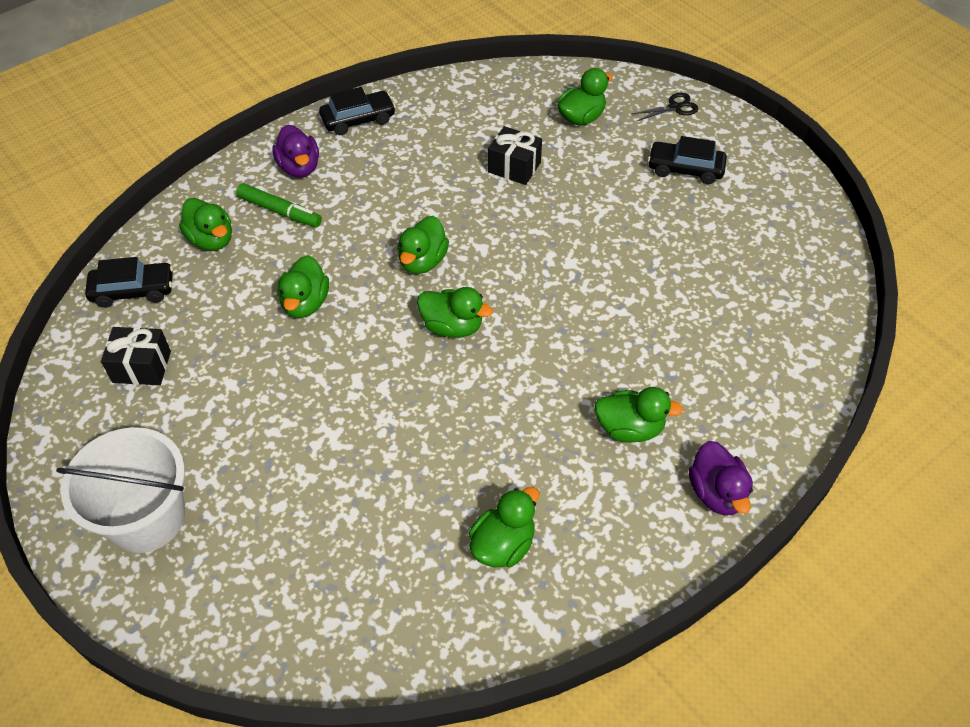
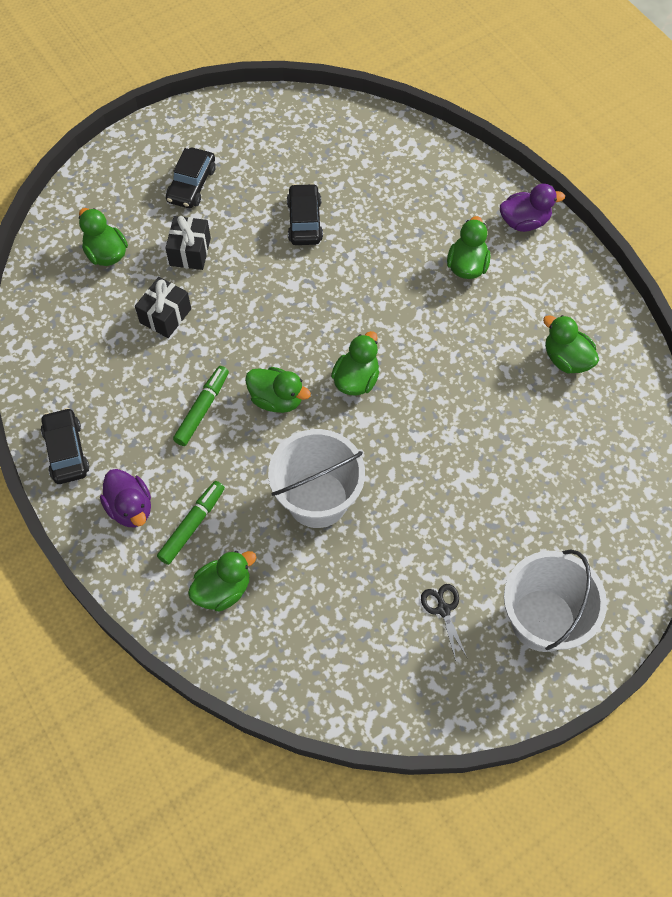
camera: 85 degrees left, 10 degrees up
black car [85,257,173,308] -> black car moved to [287,183,323,245]
black gift [101,327,171,385] -> black gift moved to [165,216,211,270]
purple duck [272,125,319,178] -> purple duck turned 75 degrees clockwise [100,469,151,527]
green duck [277,255,329,318] -> white bucket [268,429,365,528]
black scissors [632,93,698,121] -> black scissors moved to [421,584,468,661]
none -> green marker [173,366,229,446]

